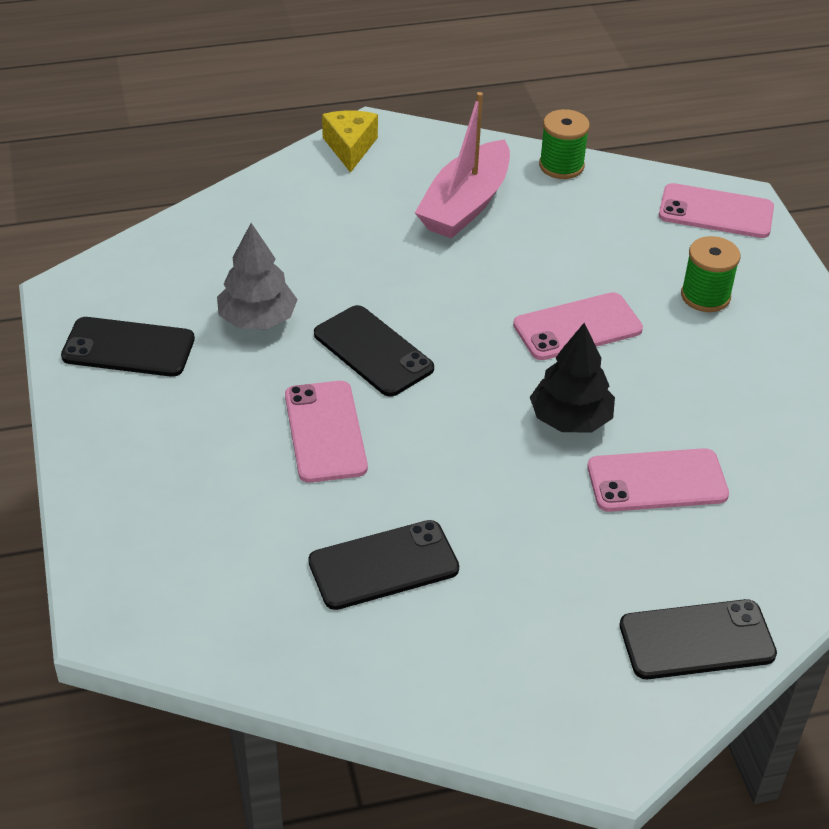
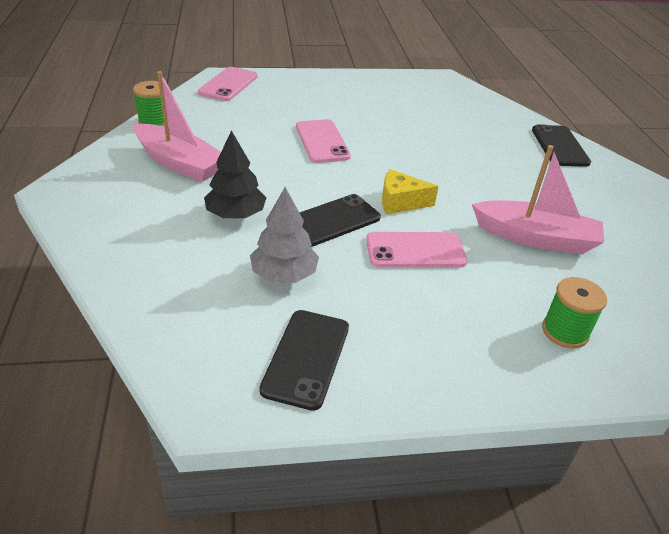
camera: 85 degrees left, 5 degrees down
black phone [308,520,459,610] -> pink boat [472,145,604,254]
yellow cheese [322,111,378,173] -> yellow cheese moved to [382,169,439,214]
black tree [530,323,615,432] -> black tree moved to [204,130,266,219]
pink phone [587,448,729,512] -> none
green spool [681,236,740,312] -> green spool moved to [542,277,607,349]

